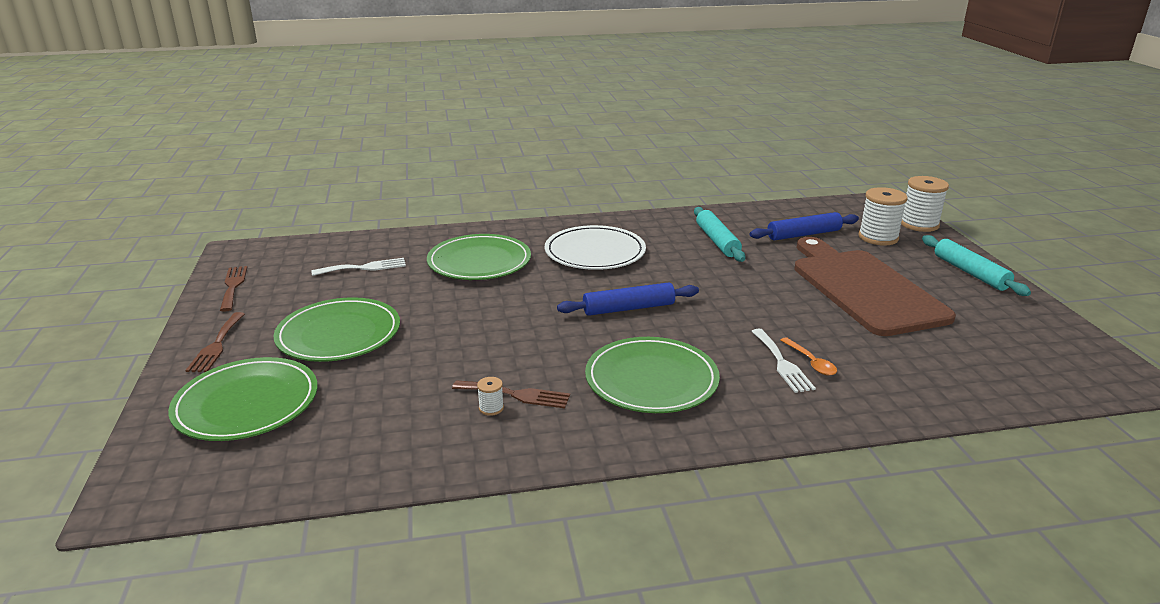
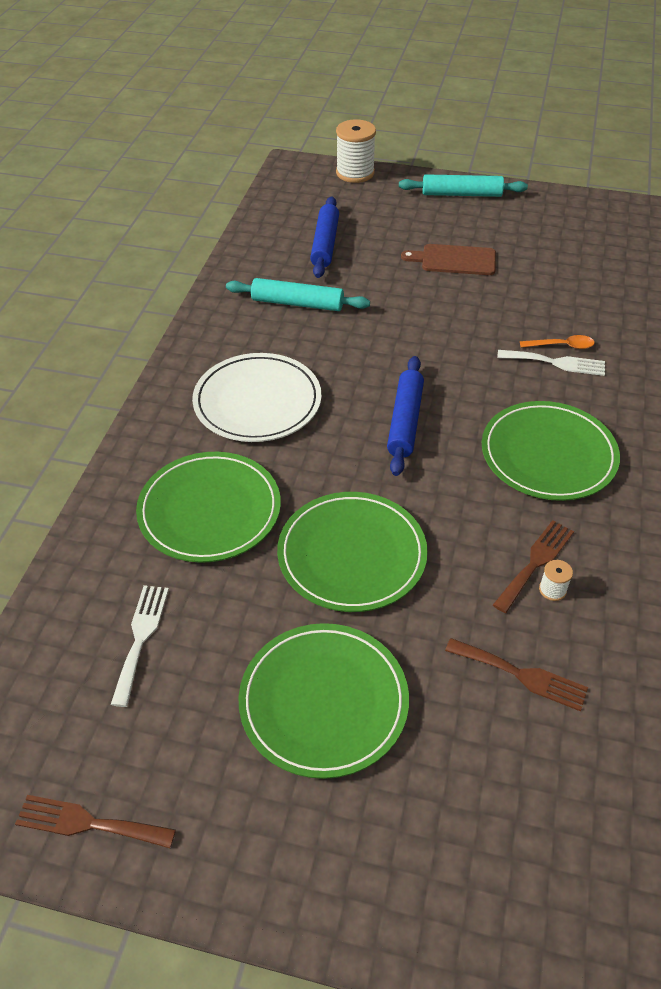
camera: 65 degrees left, 20 degrees up
green plate [168,357,318,441] -> green plate moved to [277,492,428,612]
brown fork [185,312,245,372] -> brown fork moved to [445,638,588,712]
brown cutting board [794,237,956,336] -> brown cutting board [401,244,496,275], size x0.48
white spool [858,187,908,246] -> none

